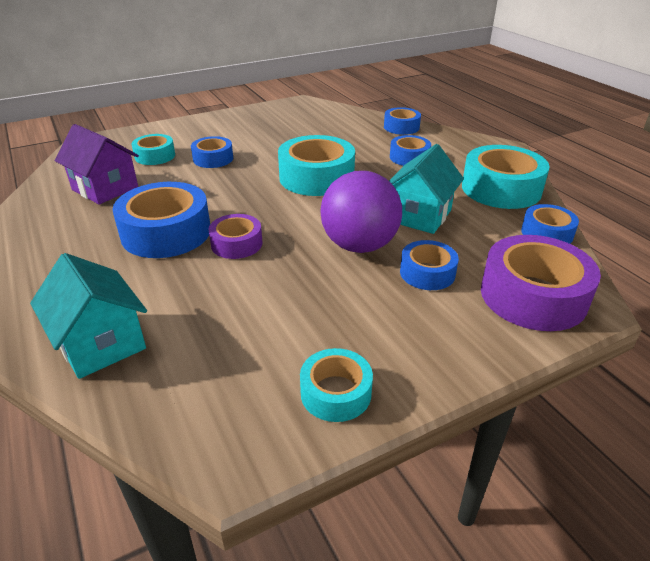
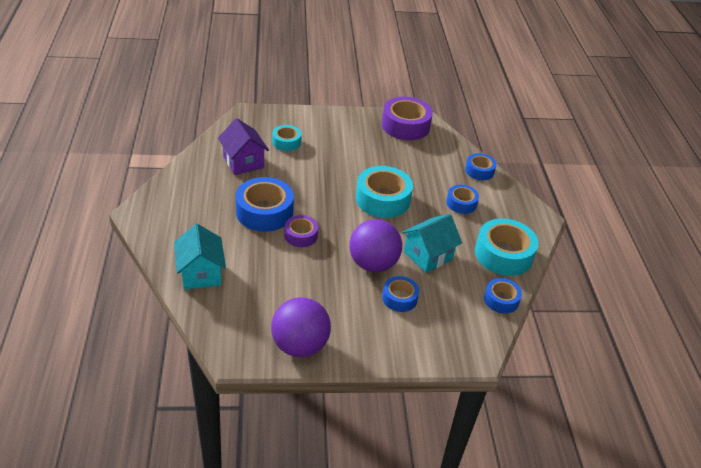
camera: 20 degrees right, 5 degrees up
blue tape [191,136,233,168] -> none
turquoise tape [300,348,373,422] -> purple ball [271,297,331,357]
purple tape [481,235,601,331] -> purple tape moved to [382,97,433,140]

